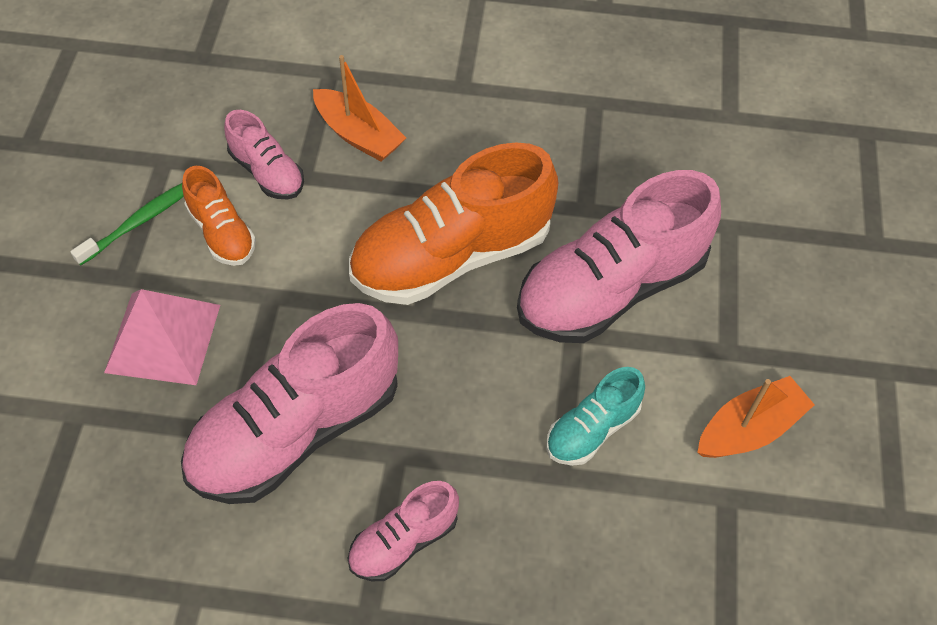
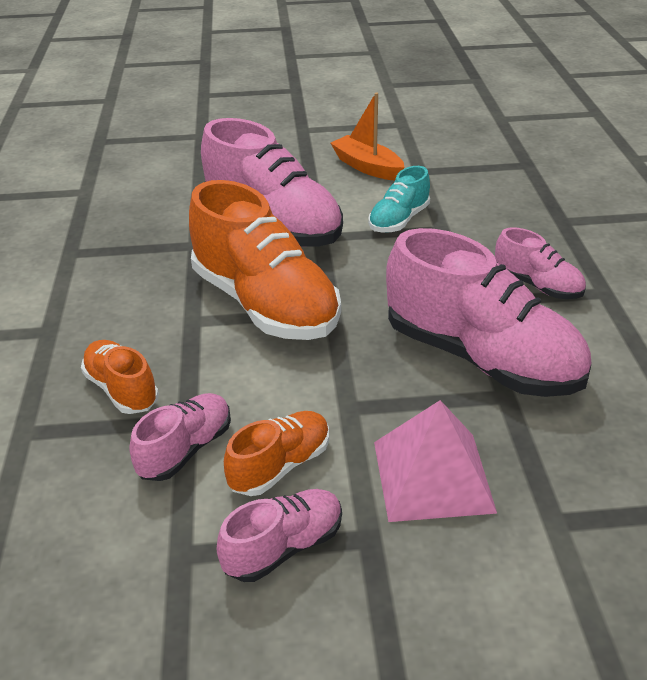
camera: 100 degrees left, 20 degrees down
green toothbrush [70,183,184,266] -> pink shoe [217,489,342,582]
orange boat [313,55,406,161] -> orange shoe [81,340,159,414]
turquoise shoe [546,367,645,466] -> turquoise shoe turned 90 degrees clockwise [368,166,430,233]

